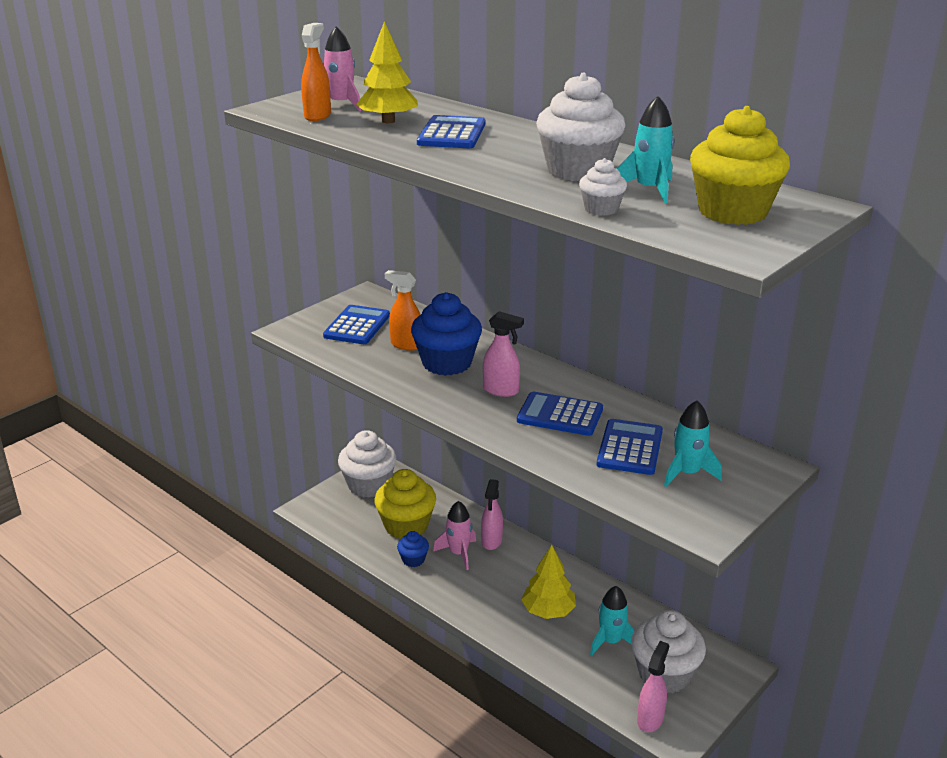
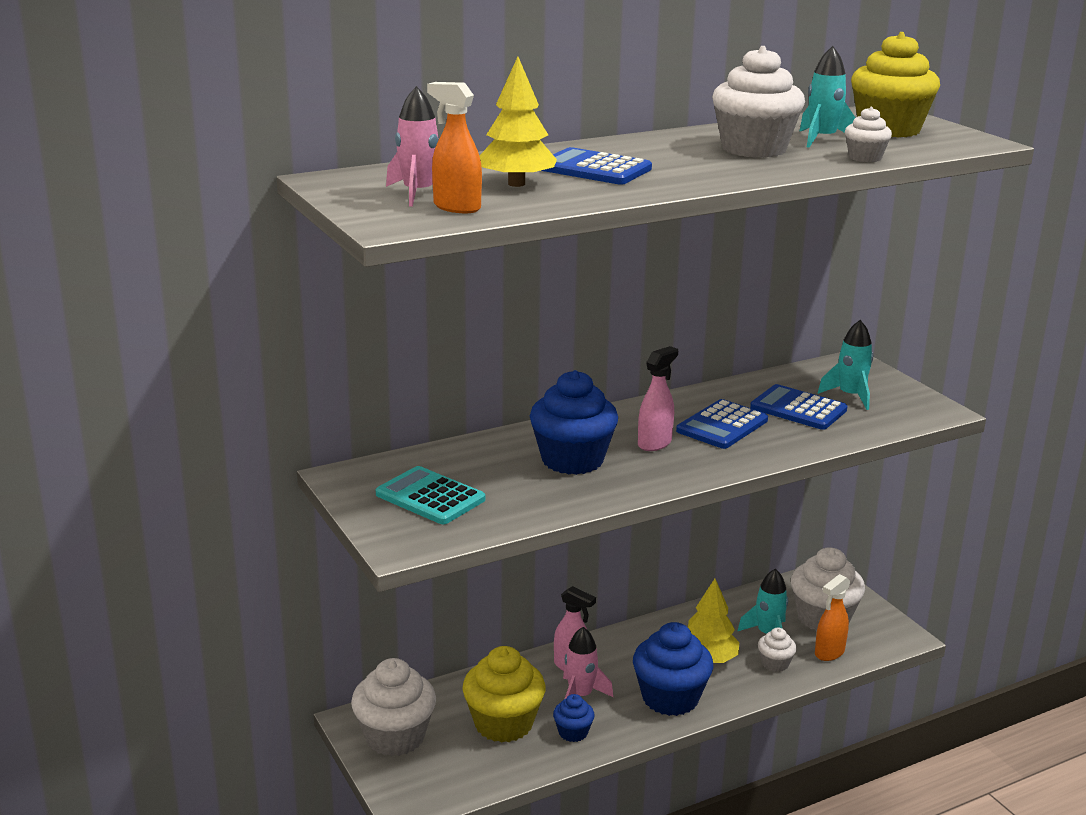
camera: 70 degrees left, 5 degrees down
blue calculator [323,305,390,344] -> turquoise calculator [376,466,485,524]
orange spray bottle [385,270,420,351] -> orange spray bottle moved to [815,574,851,661]
pink spray bottle [637,641,669,732] -> none
none -> blue cupcake [633,622,713,716]
none -> white cupcake [758,628,797,672]

